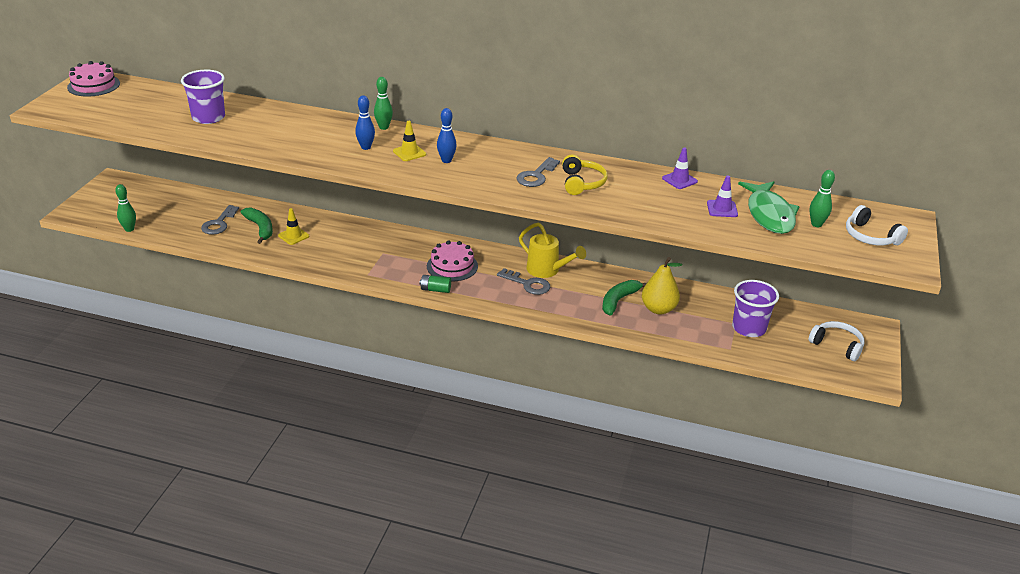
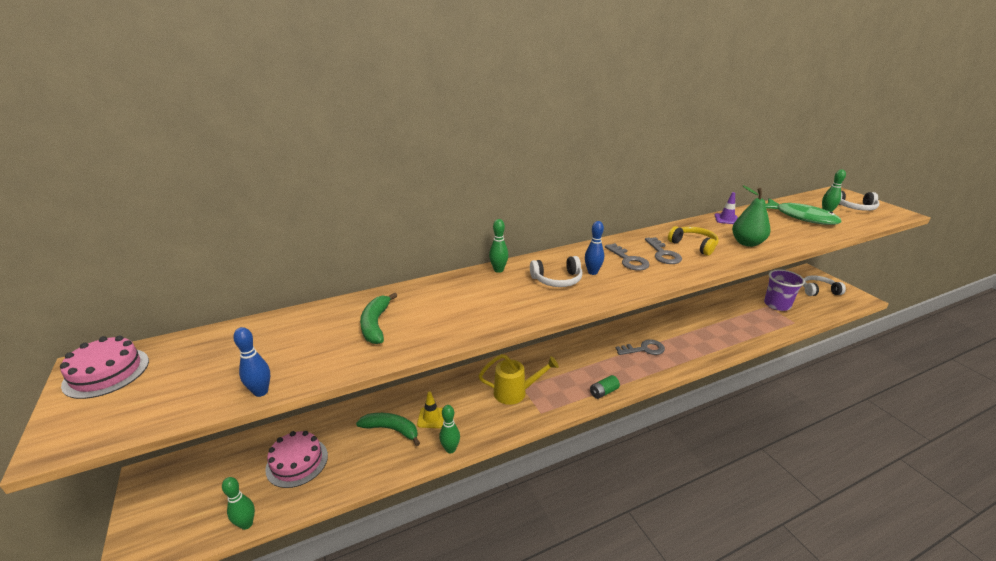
camera: 40 degrees left, 5 degrees down
purple cup [181,70,225,124] -> none
grey key [201,205,239,235] -> grey key moved to [605,243,650,271]
blue bowling pin [355,95,375,150] -> blue bowling pin moved to [234,327,270,397]
yellow traffic cone [393,121,426,161] -> white headphones [530,256,582,287]
pink cake [427,240,478,282] -> pink cake moved to [265,431,328,488]
yellow watering can [519,223,586,278] -> yellow watering can moved to [479,354,559,405]
green banana [602,280,647,315] -> green banana moved to [360,292,397,344]
yellow pear [642,257,683,314] -> none
purple traffic cone [707,176,738,217] -> none
none -> green bowling pin [439,405,460,454]
none -> green pear [732,186,770,247]

